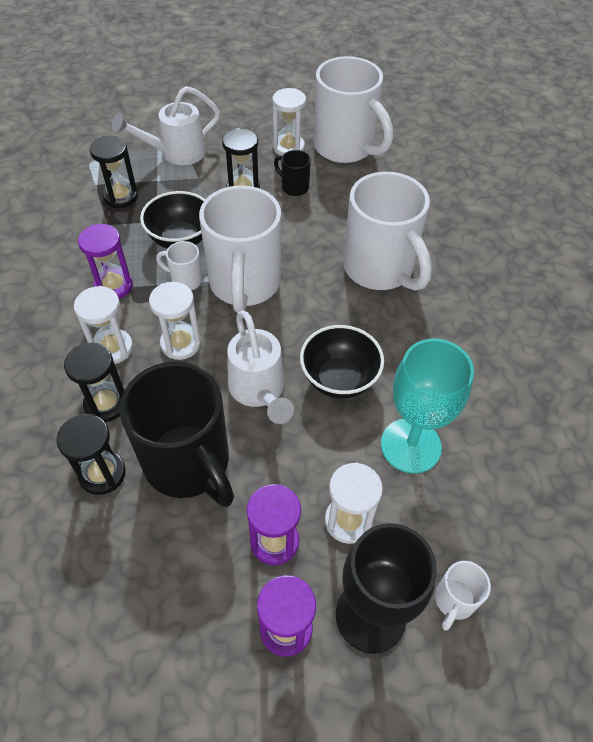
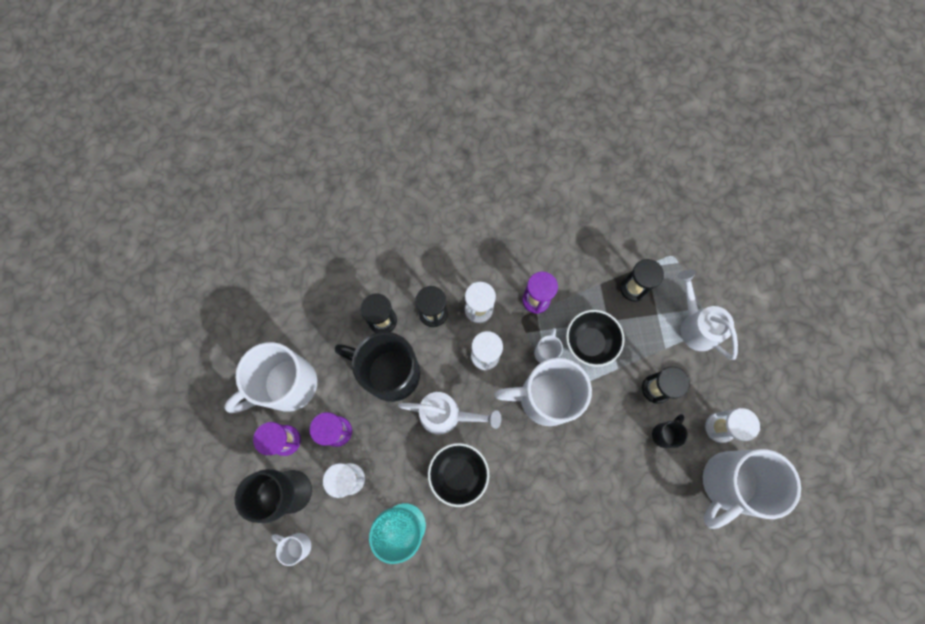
camera: 90 degrees right, 20 degrees up
black mug [119,362,234,507] -> black mug turned 60 degrees clockwise [335,332,420,402]
white watering can [227,311,294,424] -> white watering can turned 150 degrees counterclockwise [398,392,502,435]
white mug [344,172,432,291] -> white mug moved to [224,342,317,413]

